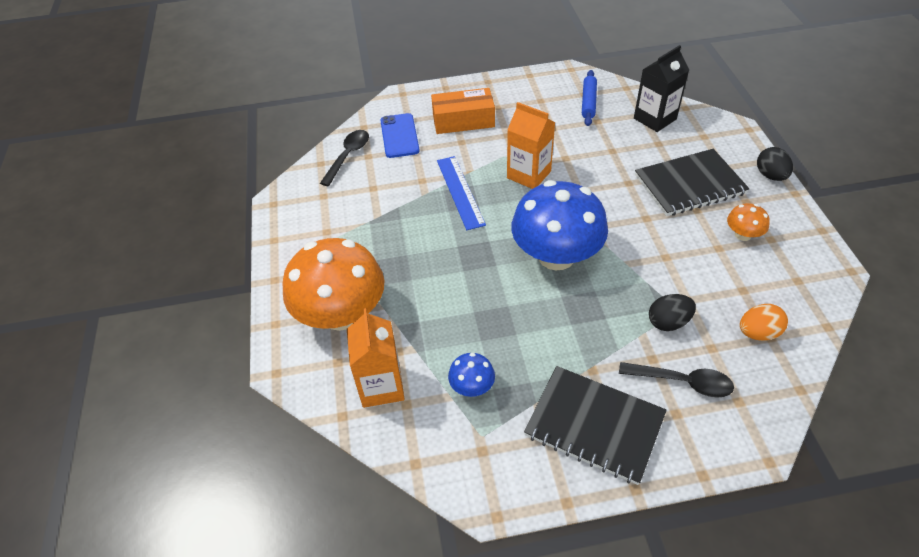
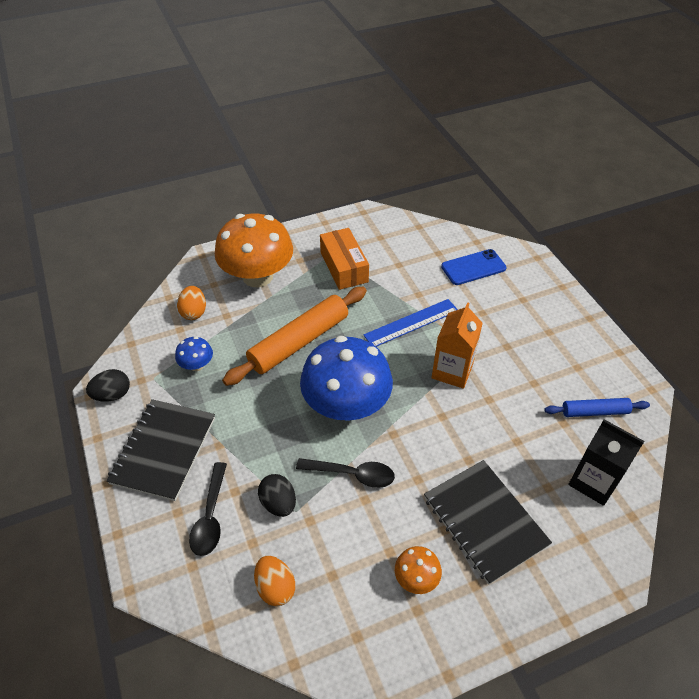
camera: 75 degrees right, 0 degrees up
black spoon [320,130,369,187] -> black spoon moved to [296,458,395,488]
orange carton [347,308,405,408] -> orange egg [177,286,206,320]
orange box [431,88,495,134] -> orange box moved to [320,228,369,290]
black egg [757,147,793,181] -> black egg moved to [86,369,130,402]
none -> orange rolling pin [222,287,367,386]

